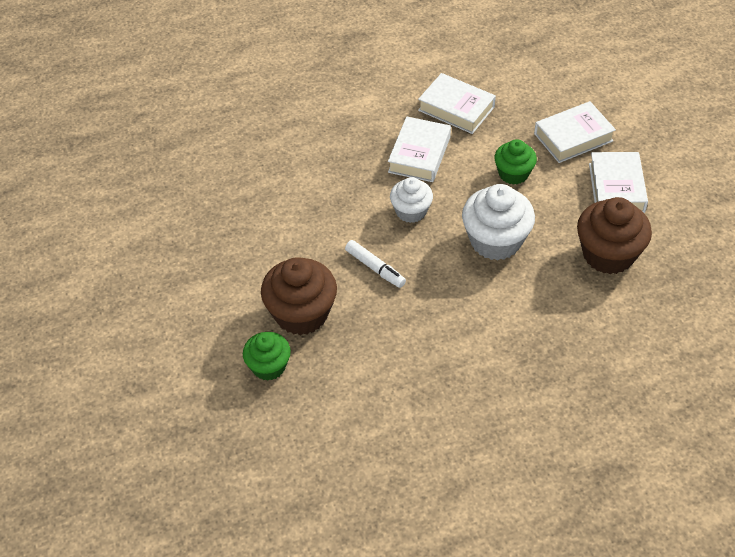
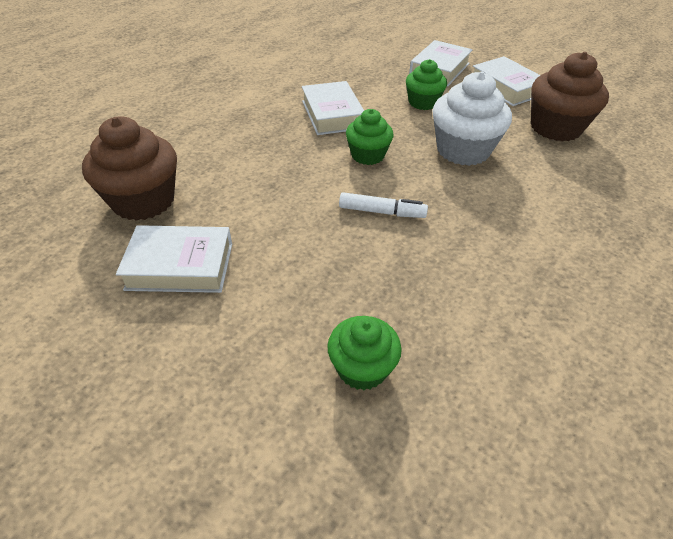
camera: 35 degrees left, 5 degrees down
brown cupcake [261,257,337,335] -> brown cupcake moved to [82,116,177,221]
white cupcake [390,177,433,223] -> green cupcake [346,109,394,165]
white book [418,73,496,134] -> white book moved to [116,225,232,293]

